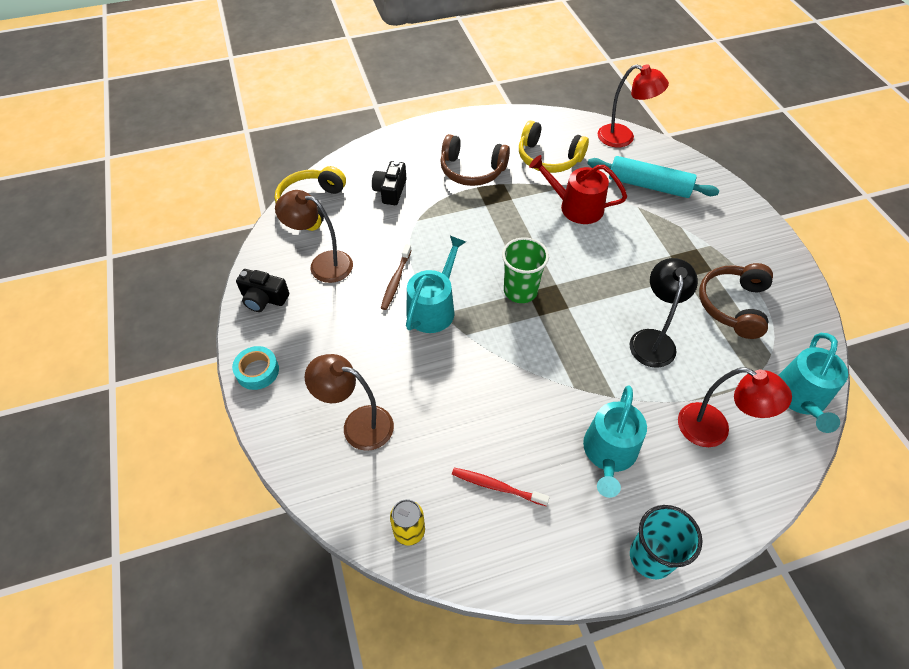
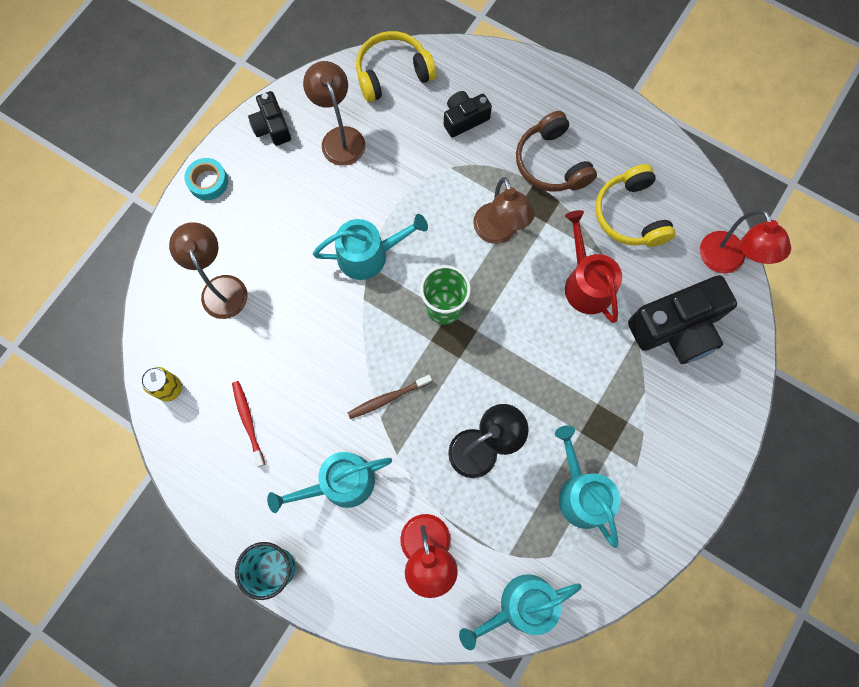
camera: 50 degrees right, 20 degrees up
brown toothbrush [381,244,412,310] -> brown toothbrush moved to [348,375,432,419]
turquoise rolling pin [587,156,719,198] -> black camera [628,275,737,364]
brown headphones [699,263,773,339] -> turquoise watering can [555,425,621,548]
none -> brown lamp [473,177,535,244]

